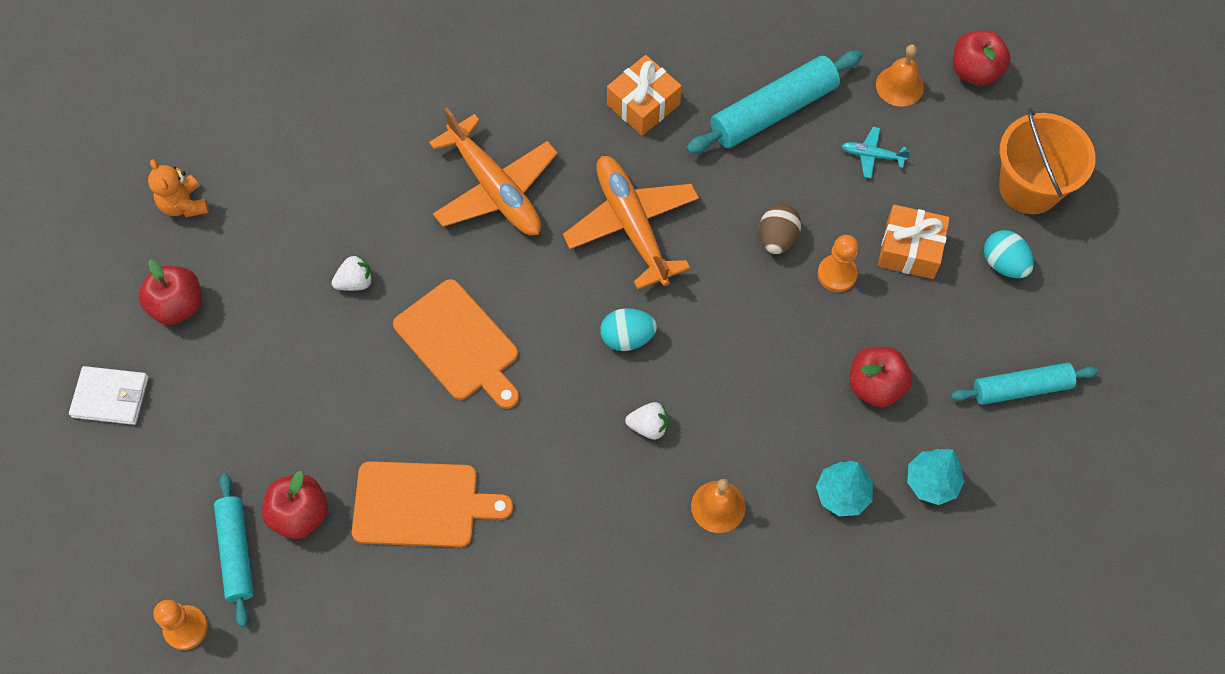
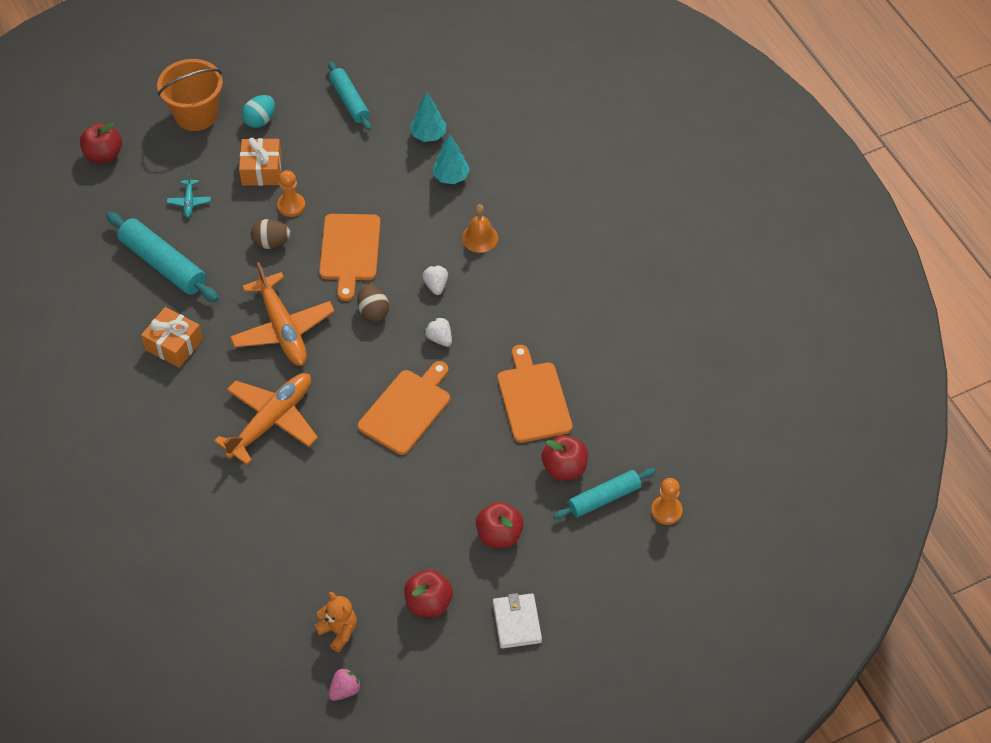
camera: 105 degrees left, 10 degrees down
orange teddy bear [148,159,209,217] -> orange teddy bear turned 90 degrees counterclockwise [314,592,357,652]
white strawberry [331,255,373,291] -> white strawberry moved to [424,317,452,347]
orange plane [563,156,699,289] -> orange plane turned 75 degrees counterclockwise [230,262,335,366]
turquoise egg [600,308,657,351] -> brown egg [357,284,389,322]
red apple [849,347,912,408] -> red apple moved to [476,502,524,548]
orange bell [876,44,924,106] -> none
none -> orange cutting board [319,214,381,301]
none -> pink strawberry [328,667,362,701]

